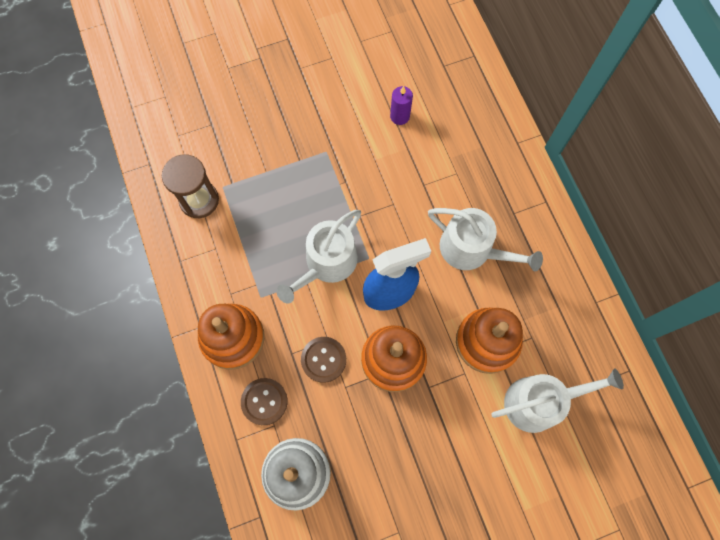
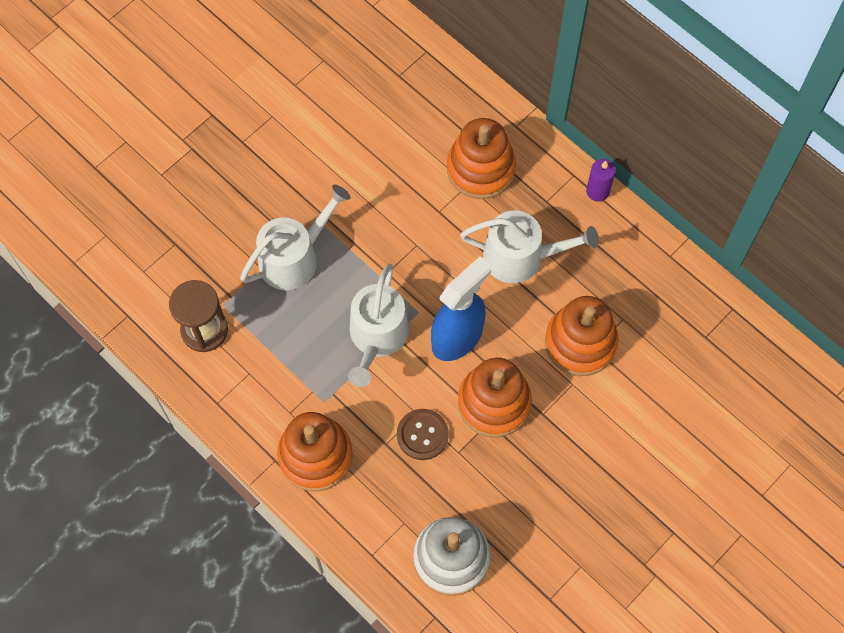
camera: 25 degrees left, 5 degrees down
brown button [241,378,287,425] -> none
purple candle [390,86,413,125] -> purple candle moved to [586,159,616,202]
white watering can [491,368,624,433] -> white watering can moved to [240,184,351,290]
none -> orange stacking toy [447,118,516,199]

